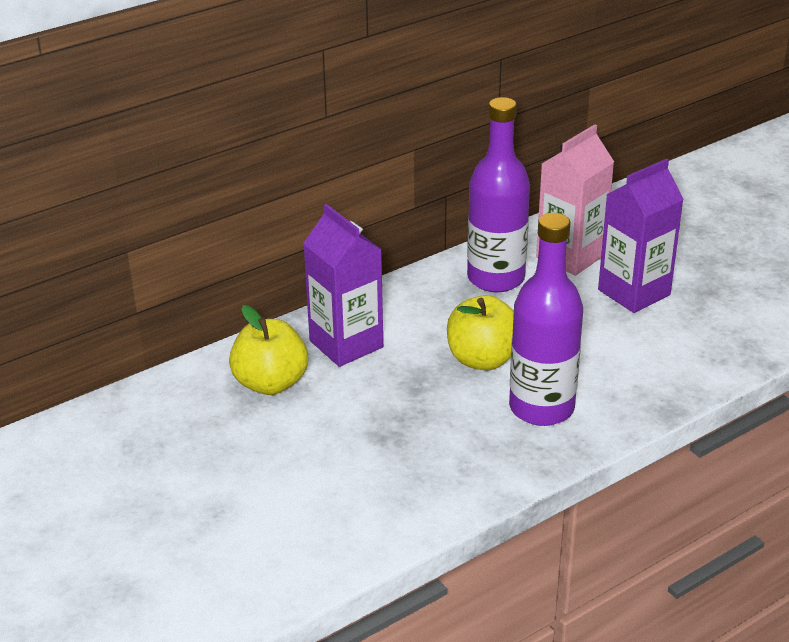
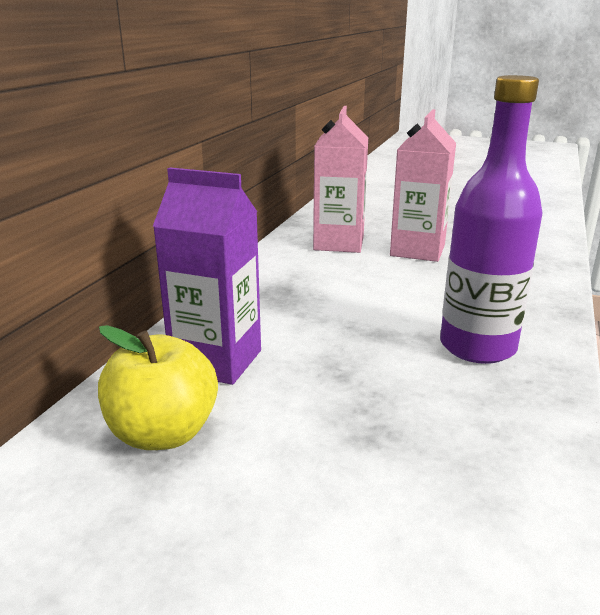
camera: 35 degrees left, 10 degrees down
yellow apple [447,295,514,370] -> none
purple bottle [467,97,530,292] -> none
purple carton [598,159,684,313] -> pink carton [390,109,456,262]

